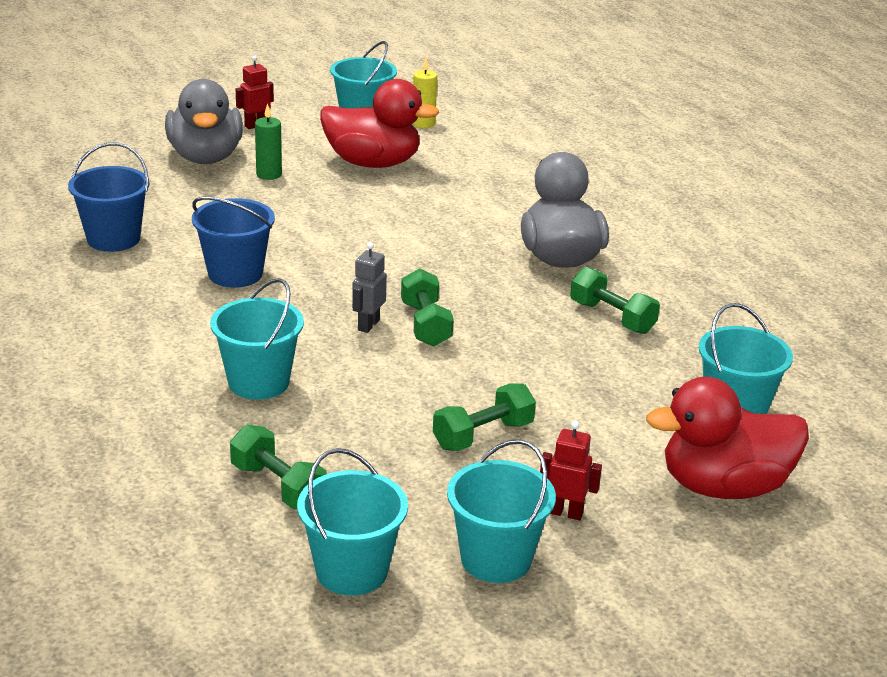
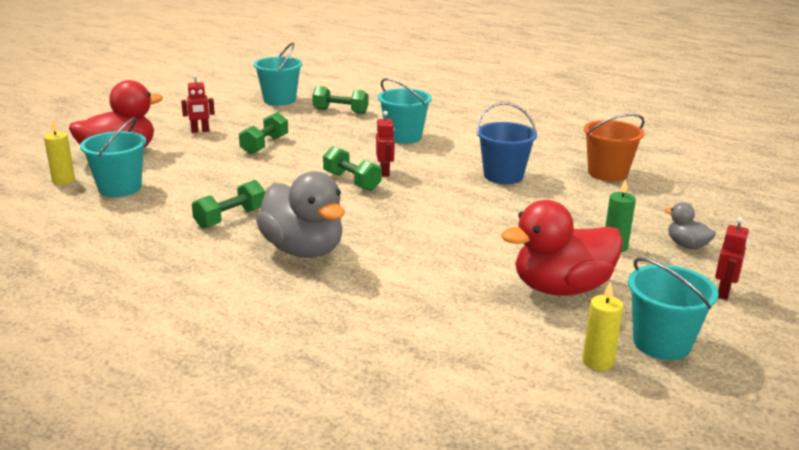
camera: 150 degrees right, 5 degrees down
blue bucket [68,142,149,252] -> orange bucket [584,114,645,181]
grey duck [165,79,243,164] -> grey duck [665,202,716,249], size x0.48
grey robot [352,242,387,333] -> red robot [376,111,395,177]
turquoise bucket [447,439,556,583] -> none
green dumbbell [570,267,660,334] -> green dumbbell turned 60 degrees counterclockwise [192,180,265,229]
none -> yellow candle [44,120,75,185]

